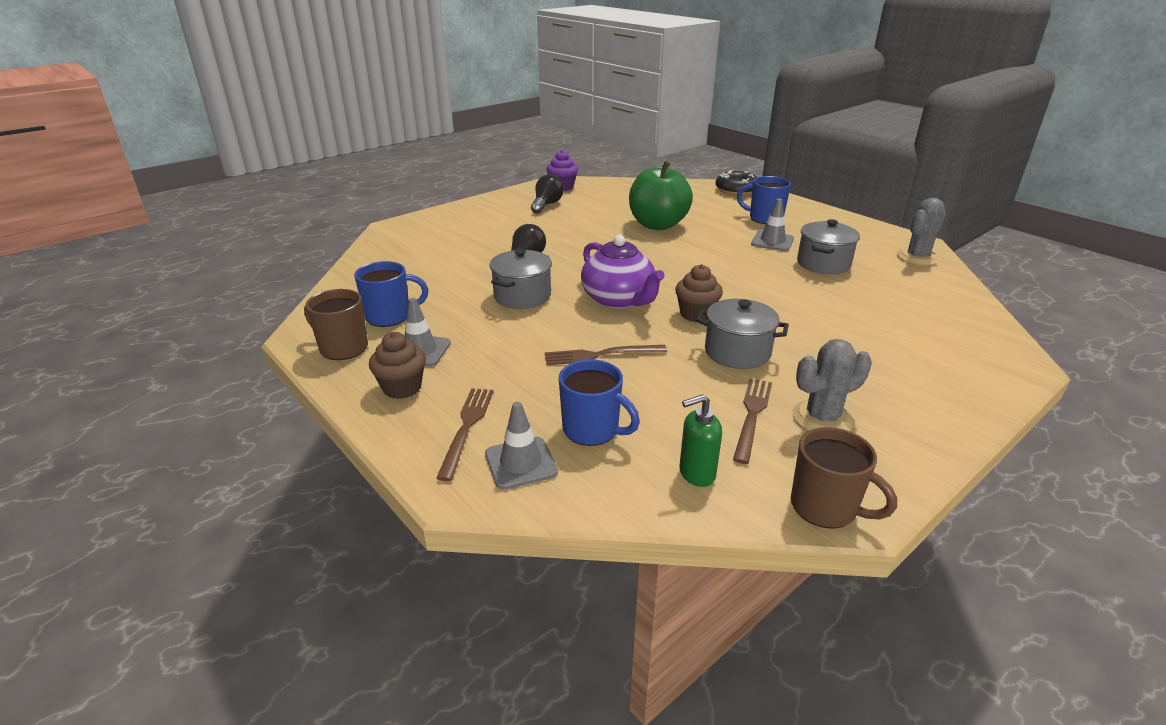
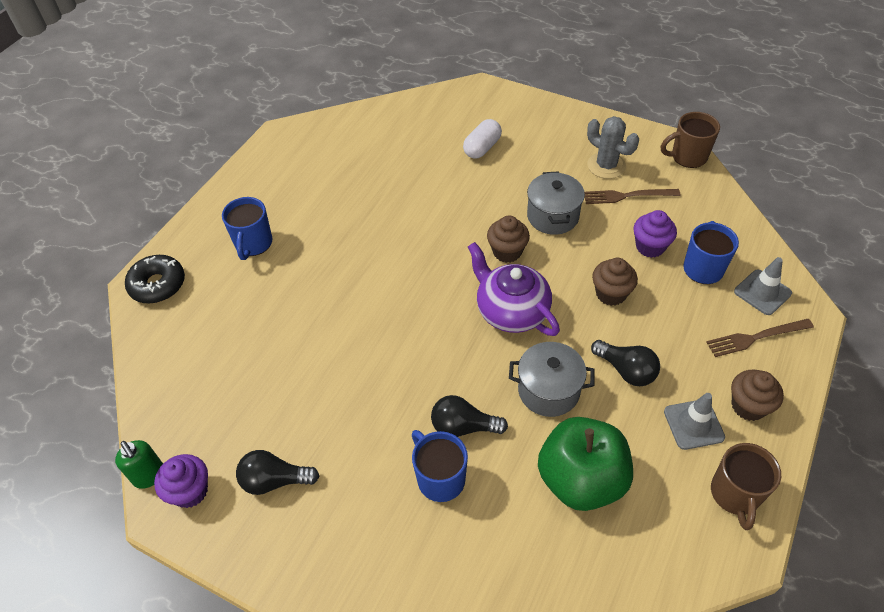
camera: 110 degrees left, 20 degrees up
blue mug [354,261,428,327] -> blue mug moved to [412,430,468,502]
brown fork [545,345,667,365] -> brown cupcake [592,258,638,306]
purple teapot [581,235,665,309] -> purple teapot turned 75 degrees counterclockwise [468,242,560,336]
green apple [629,161,693,230] -> green apple moved to [538,417,633,511]
green soap dispenser [679,394,722,487] -> green soap dispenser moved to [115,440,163,489]
grey traffic cone [751,199,794,251] -> none
brown mug [791,427,897,528] -> brown mug turned 120 degrees counterclockwise [661,112,720,168]
grey pot [797,219,860,274] -> none
grey cactus [897,198,946,266] -> none
none -> white capsule [463,119,502,159]
none -> black light bulb [591,340,660,386]
none -> purple cupcake [633,210,677,258]

